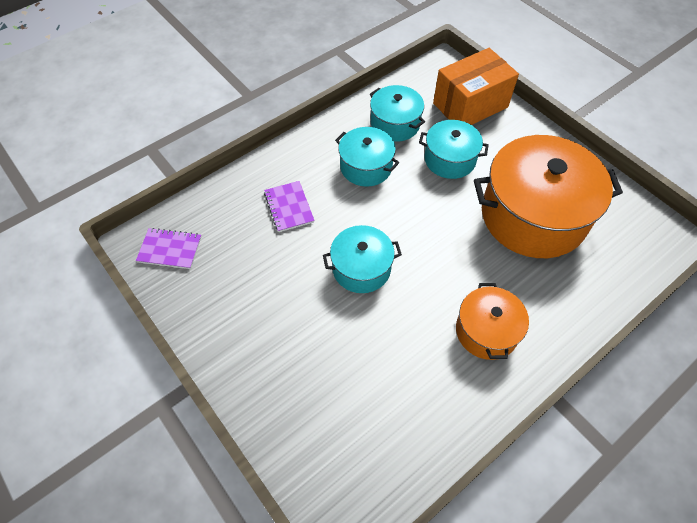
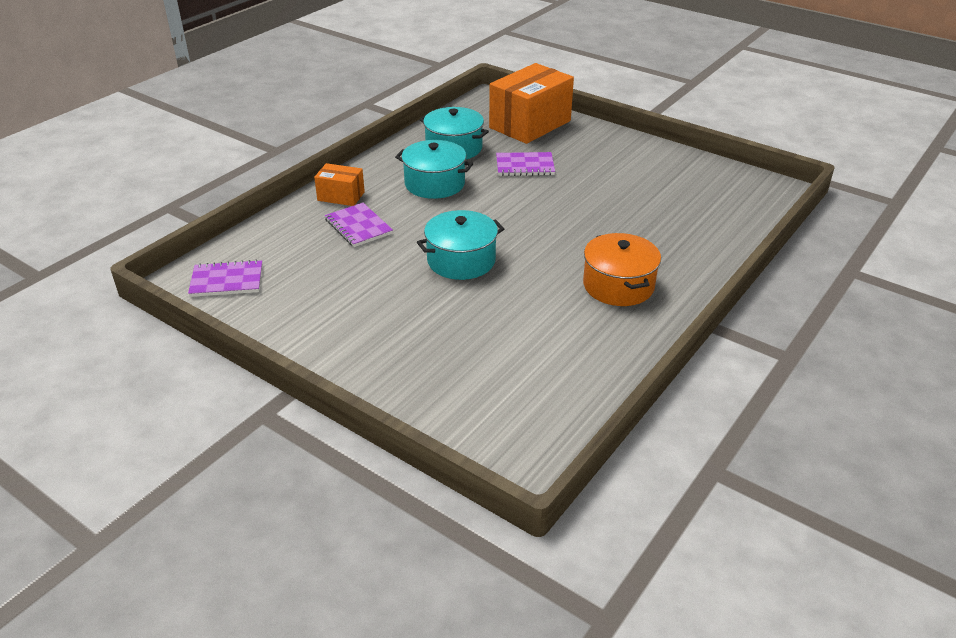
camera: 15 degrees left, 20 degrees down
turquoise pot [419,120,489,179] -> purple notebook [496,152,555,176]
orange pot [474,135,623,258] -> none
none -> orange box [314,163,365,206]

